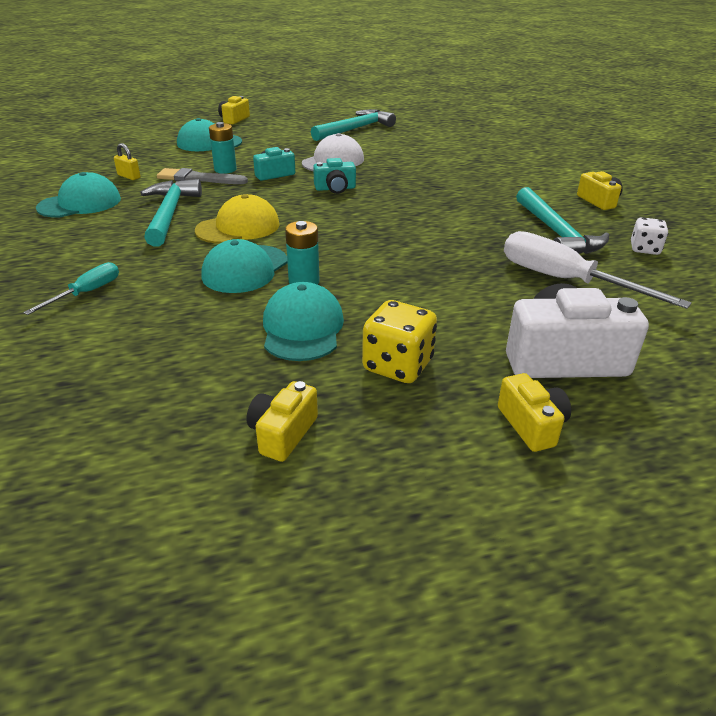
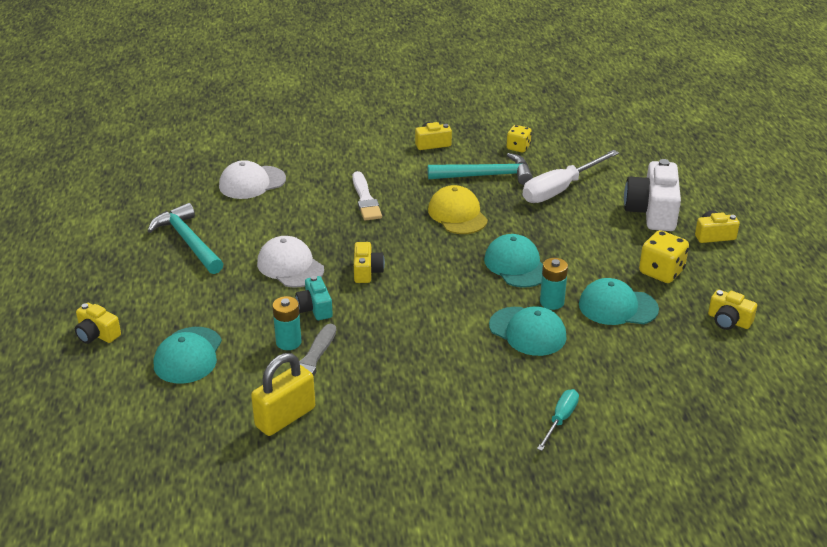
camera: 80 degrees left, 0 degrees up
turquoise screwdriver [23,262,119,315] -> turquoise screwdriver turned 75 degrees clockwise [537,389,579,451]
turquoise cap [36,172,121,218] -> turquoise cap moved to [484,234,543,287]
yellow padlock [114,143,141,180] -> yellow padlock [251,353,315,436], size x2.00
turquoise hammer [141,179,202,247] -> none
yellow cap [195,194,280,244] -> yellow cap moved to [428,185,488,234]
turquoise camera [313,158,356,194] -> yellow camera [354,242,385,283]
white dice [631,217,668,255] -> yellow dice [507,125,532,153]
none -> white cap [219,160,286,199]
none -> white brush [352,171,382,221]

